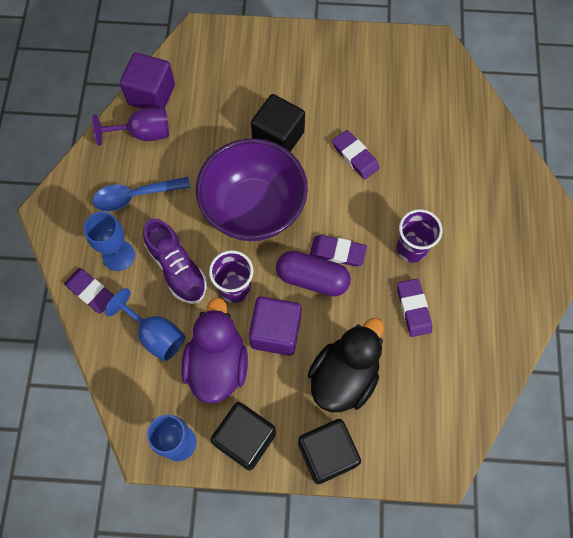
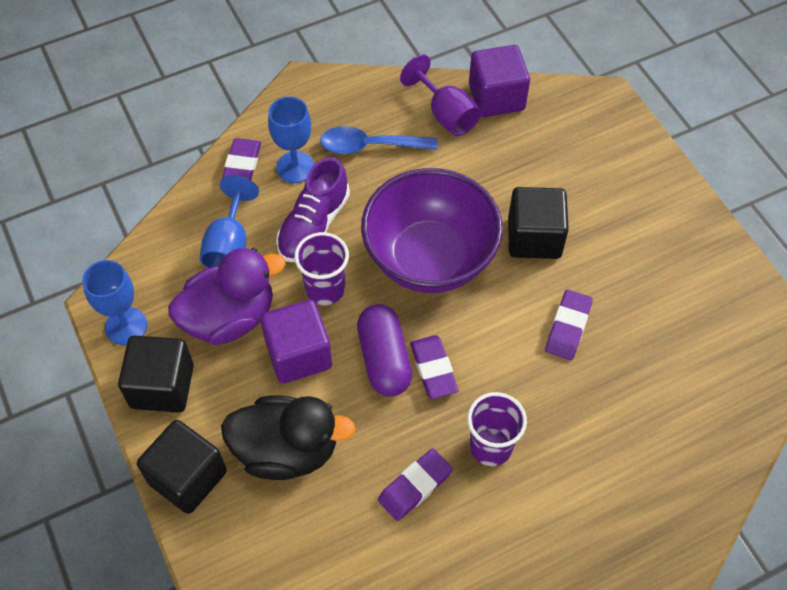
camera: 60 degrees right, 10 degrees down
blue spoon [93,177,190,211] -> blue spoon turned 45 degrees counterclockwise [320,126,438,154]

